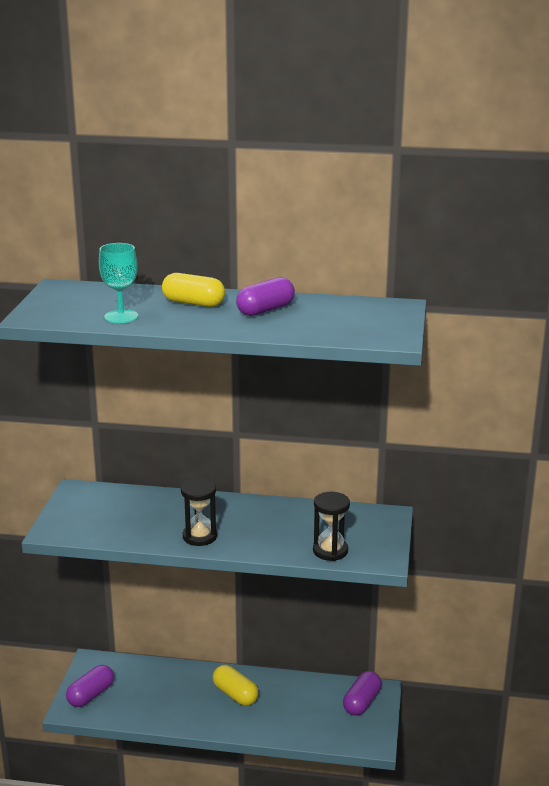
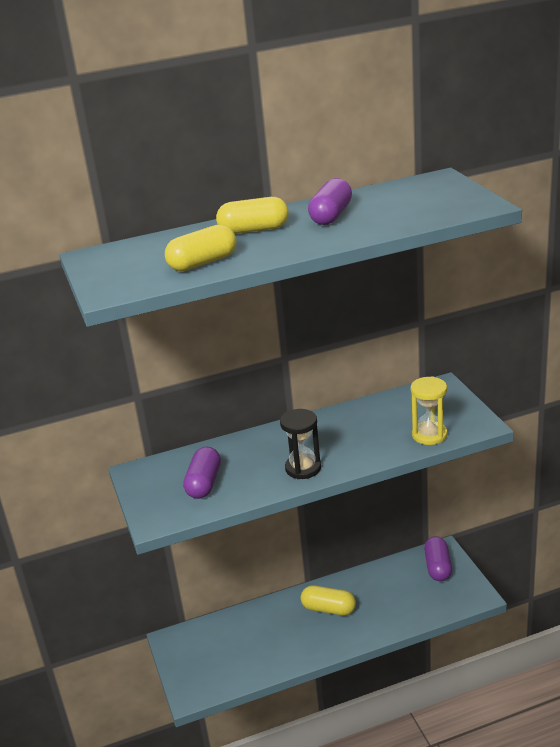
camera: 25 degrees left, 5 degrees up
purple capsule [66,665,114,707] -> purple capsule moved to [183,447,221,499]
turquoise goblet [99,243,138,323] -> yellow capsule [165,224,237,271]
black hourglass [313,492,350,561] -> yellow hourglass [411,376,447,445]

